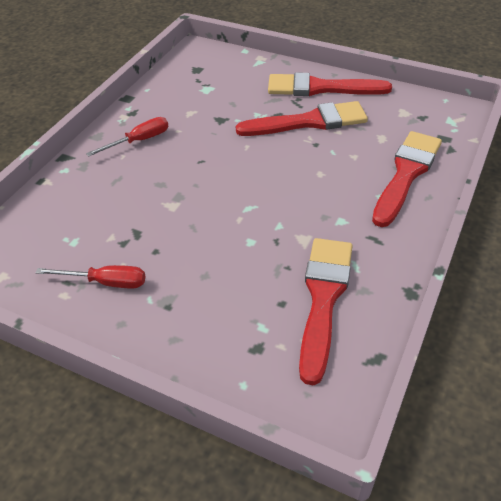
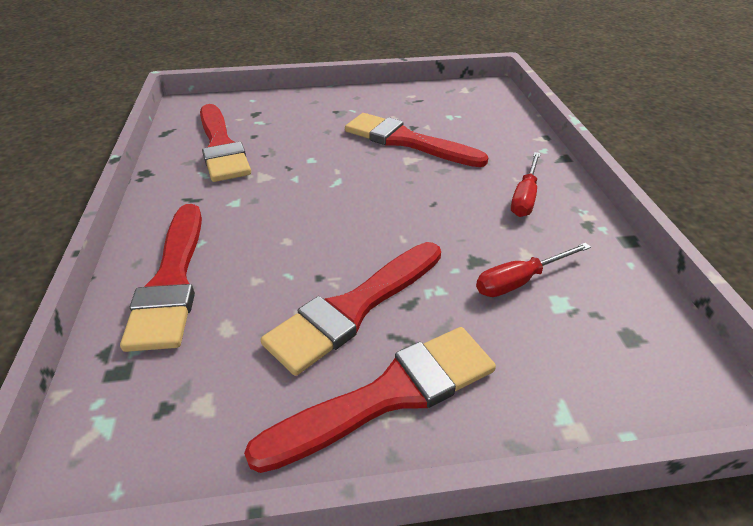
camera: 145 degrees right, 5 degrees down
red screwdriver [36,265,145,289] -> red screwdriver moved to [476,243,591,297]
none -> red brush [345,113,489,167]

